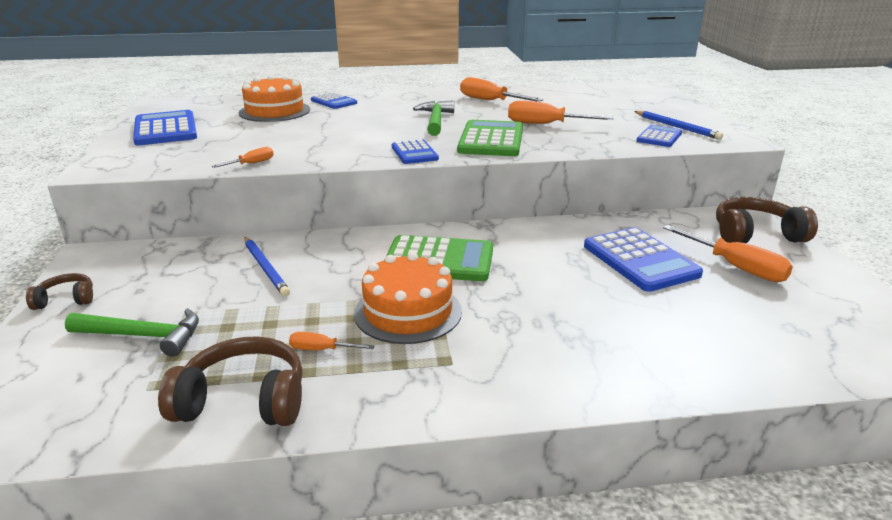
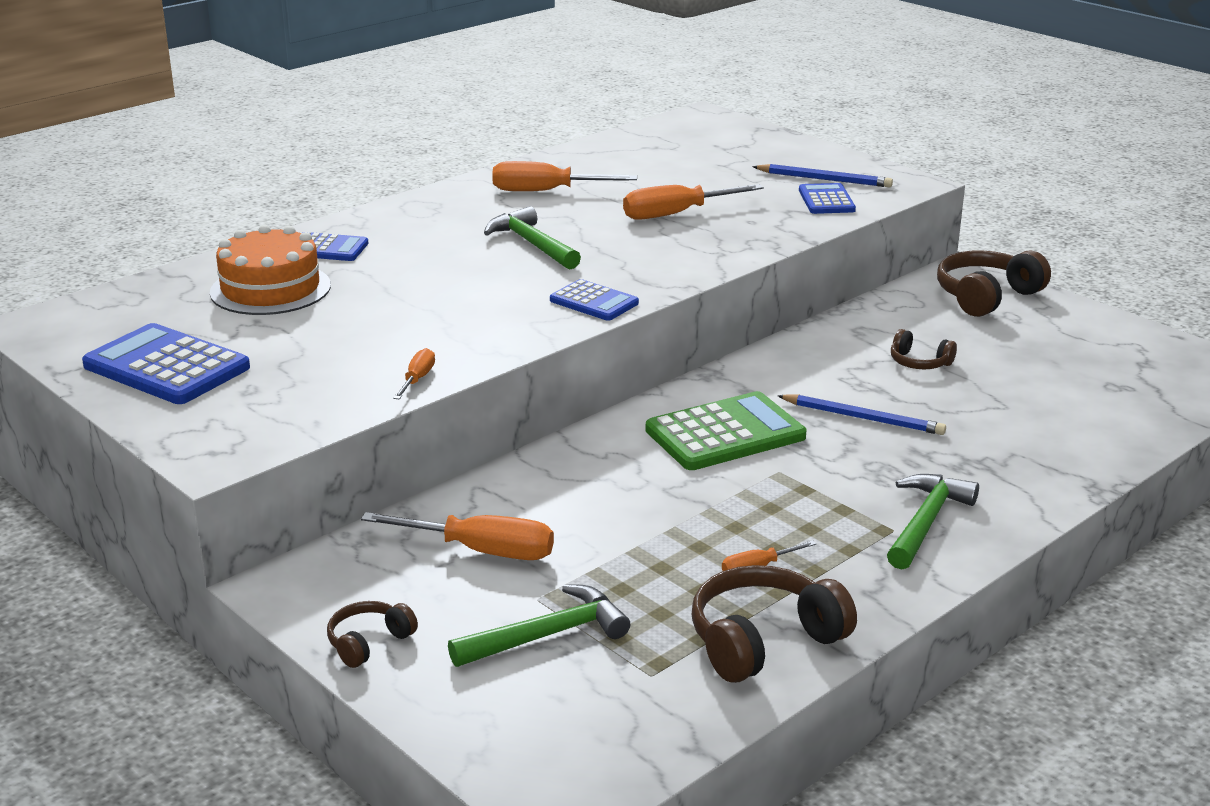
camera: 35 degrees left, 0 degrees up
blue pencil [244,237,290,297] -> blue pencil moved to [777,395,946,435]
orange cake [354,252,462,344] -> none
green calculator [457,120,523,156] -> none
blue calculator [584,227,703,292] -> brown headphones [891,329,957,369]
orange screwdriver [663,225,793,282] -> orange screwdriver moved to [361,512,554,560]
none -> green hammer [887,474,979,570]

